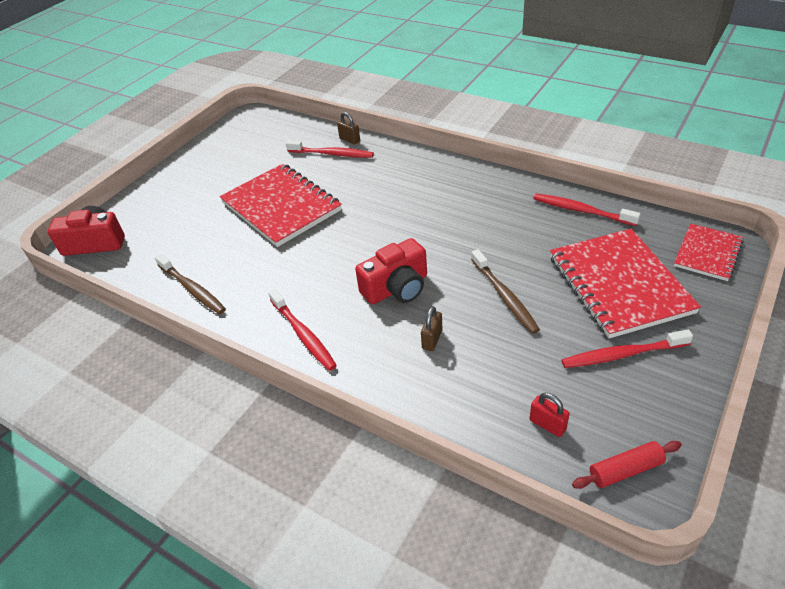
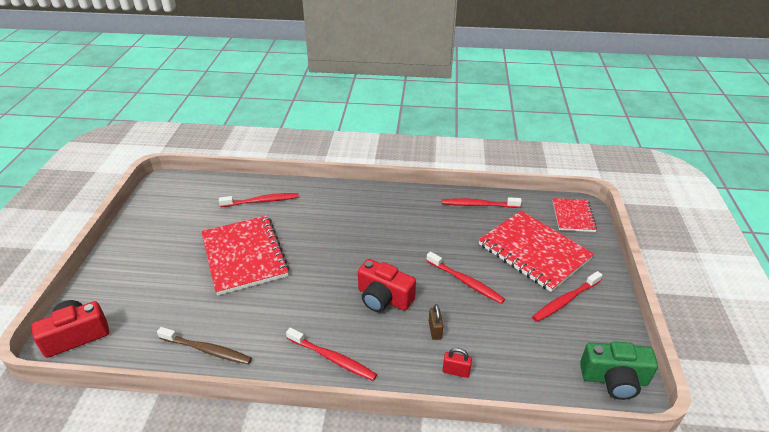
camera: 30 degrees left, 5 degrees down
red notebook [220,164,342,247] -> red notebook turned 45 degrees clockwise [201,215,290,296]
brown padlock [337,112,360,145] -> none
red camera [355,238,427,305] -> red camera turned 90 degrees clockwise [358,259,416,312]
brown toothbrush [471,249,540,334] -> red toothbrush [426,251,505,304]
red padlock [529,393,570,437] -> red padlock moved to [443,348,472,378]
red rolling pin [572,441,682,489] -> green camera [580,341,658,400]

